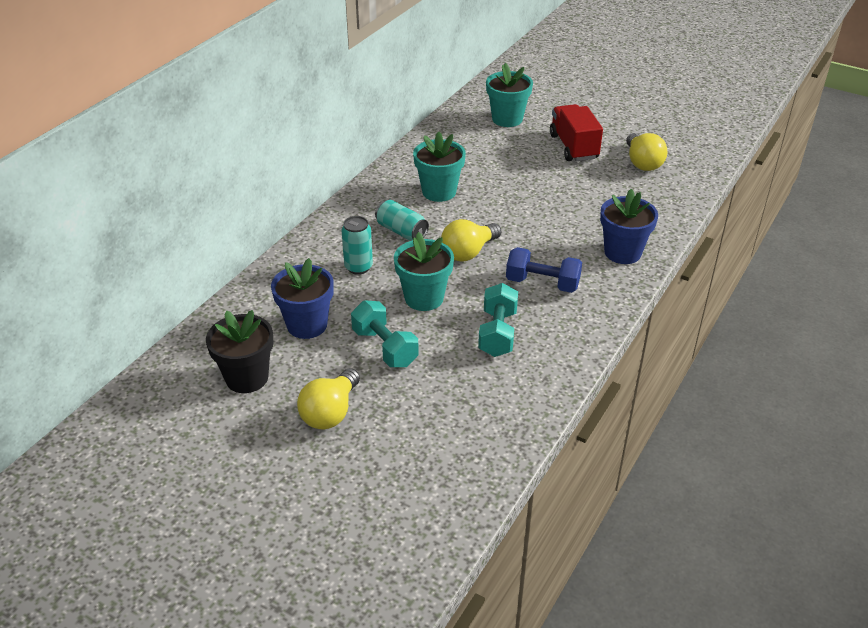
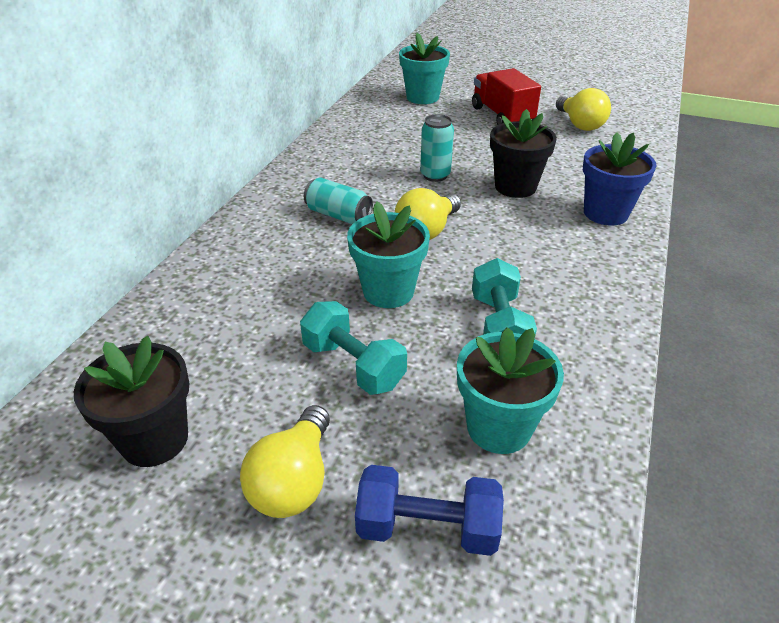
camera: 10 degrees left, 0 degrees up
blue flower pot [271,258,334,339] -> none
turquoise can [342,216,373,275] -> turquoise can moved to [420,114,454,182]
turquoise flower pot [413,131,466,202] -> turquoise flower pot moved to [457,327,564,454]
blue dumbbell [506,247,582,293] -> blue dumbbell moved to [355,465,504,556]
none -> black flower pot [490,109,557,198]

